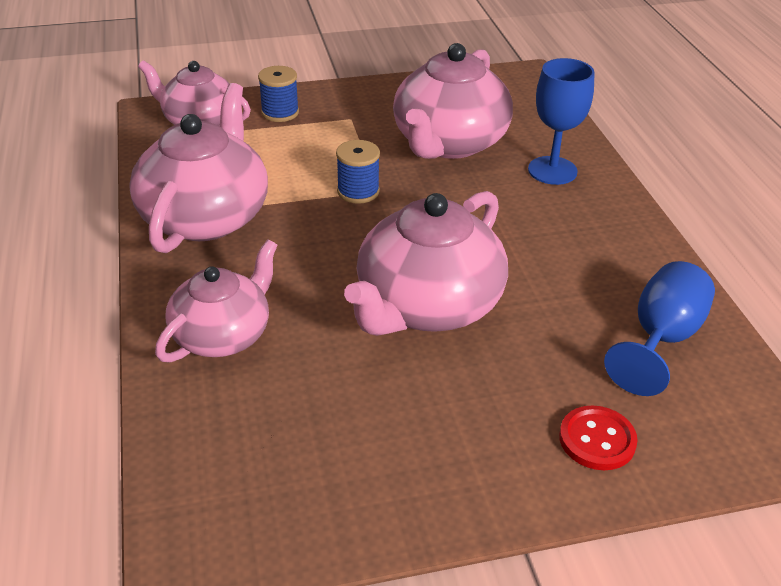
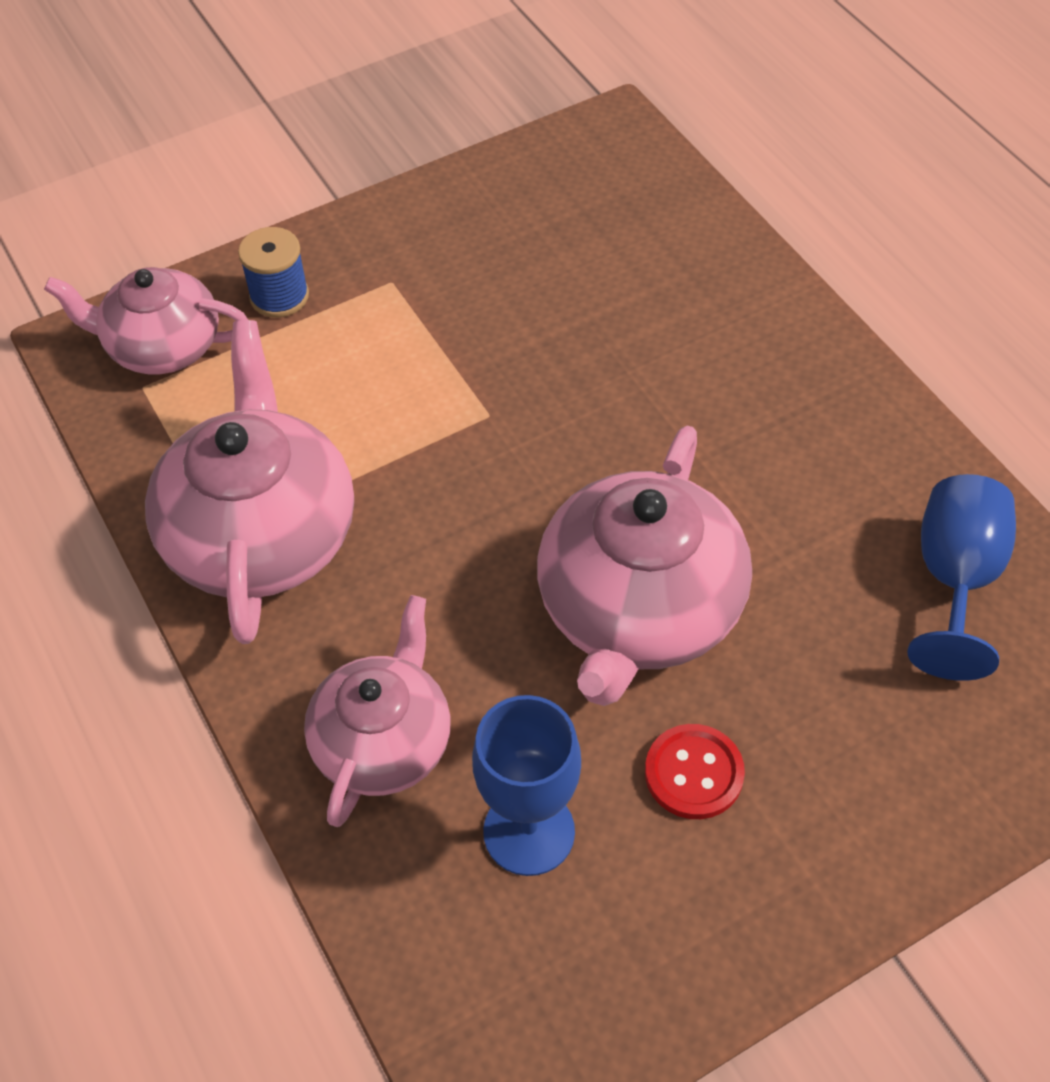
camera: 15 degrees left, 15 degrees up
blue spool [336,140,380,204] -> none
pink teapot [393,43,513,159] -> none
blue goblet [528,58,595,185] -> blue goblet moved to [472,695,581,876]
red button [559,405,638,470] -> red button moved to [645,724,745,819]

